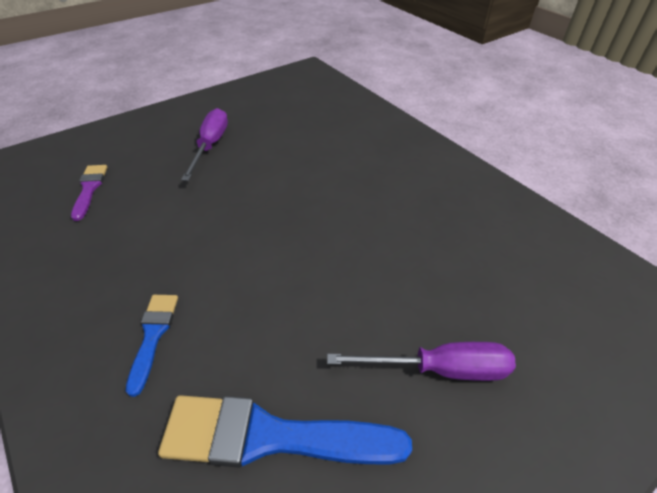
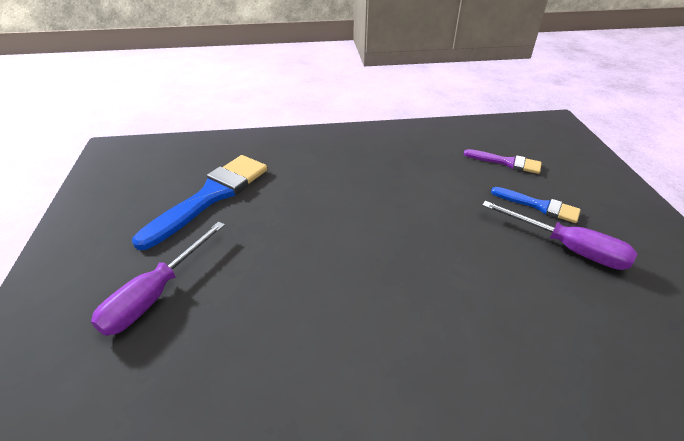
camera: 120 degrees right, 5 degrees down
blue brush [126,295,178,397] -> blue brush moved to [491,187,581,223]

